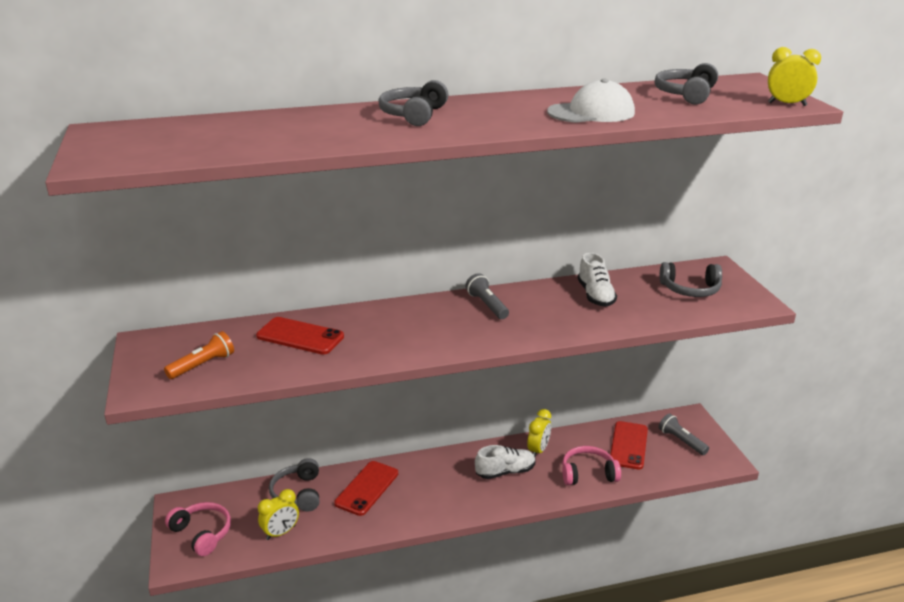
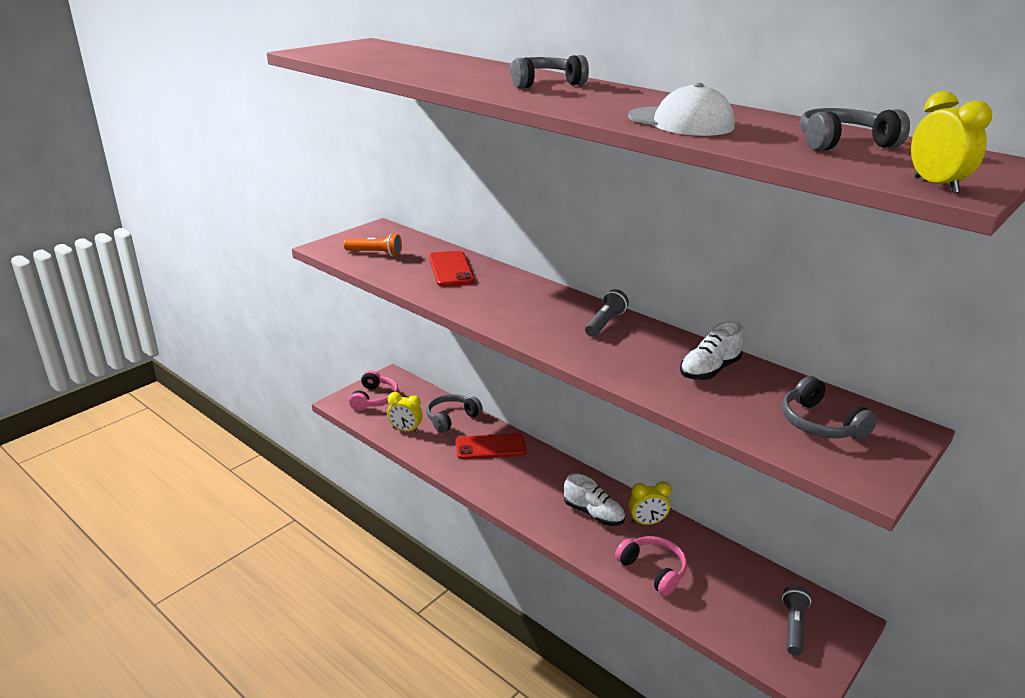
camera: 55 degrees right, 0 degrees up
red phone [610,421,648,470] -> none

